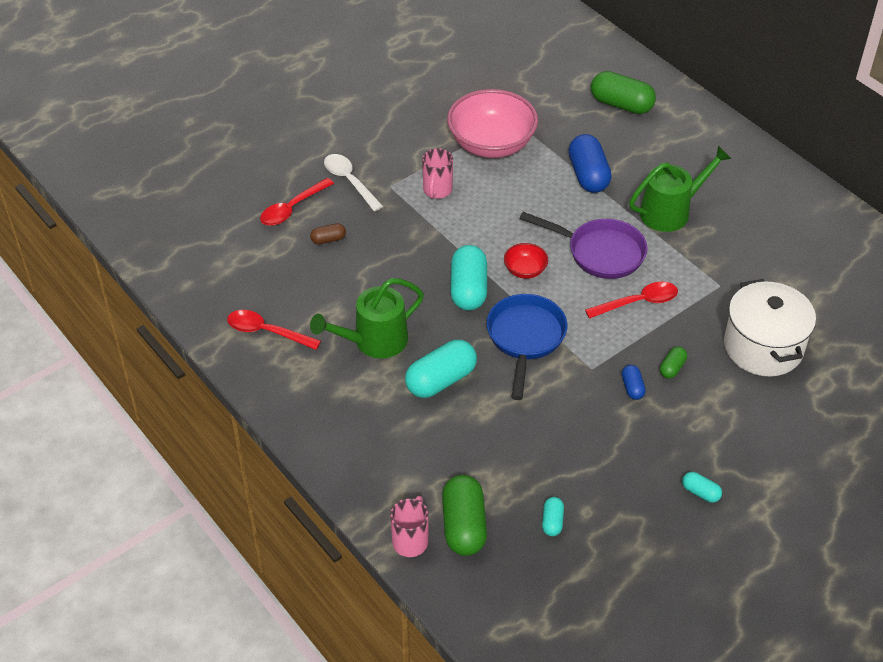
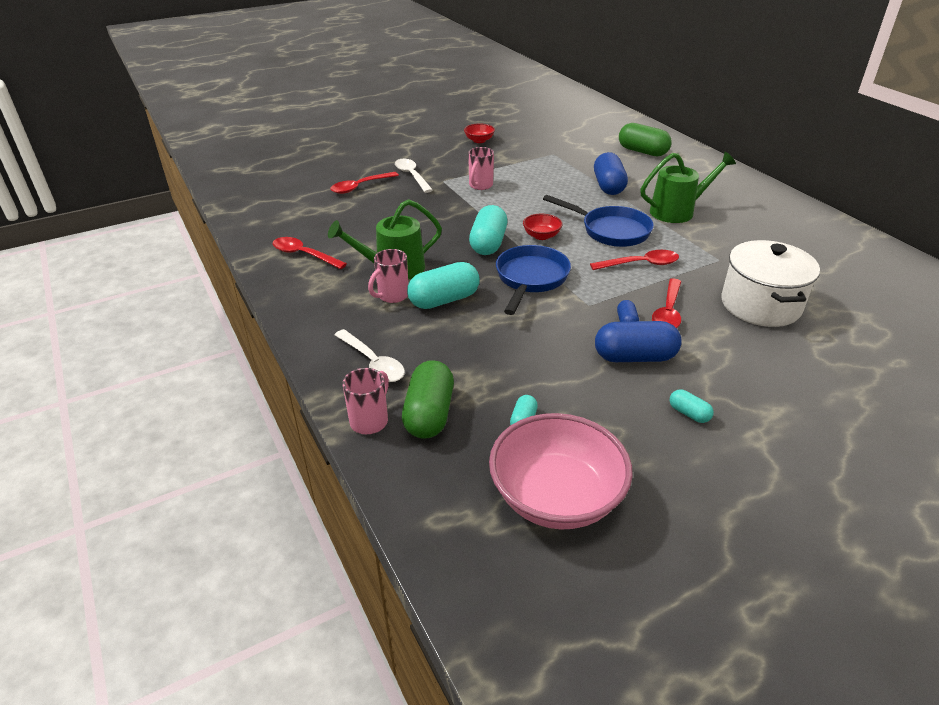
camera: 10 degrees right, 10 degrees down
brown capsule [310,223,346,244] -> none
pink bowl [447,89,538,158] -> pink bowl moved to [489,413,633,530]
purple pan [519,212,647,279] -> blue pan [543,195,654,247]
green capsule [660,346,687,379] -> red spoon [652,278,681,328]
none -> white spoon [334,329,405,382]
none -> pink mug [368,249,408,303]
none -> red bowl [464,123,495,143]
none -> blue capsule [595,321,682,362]

